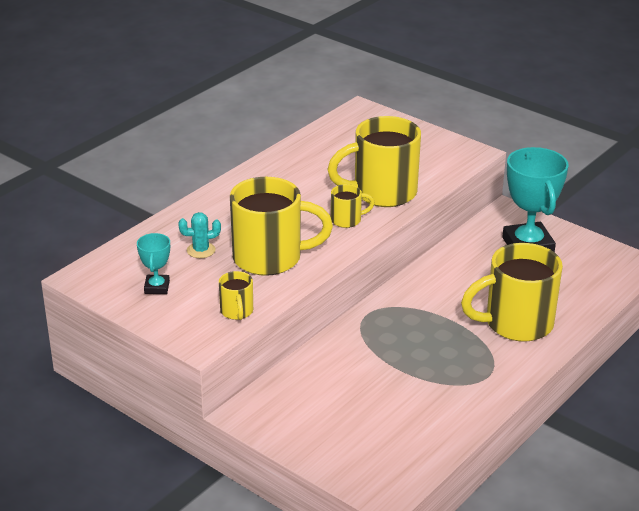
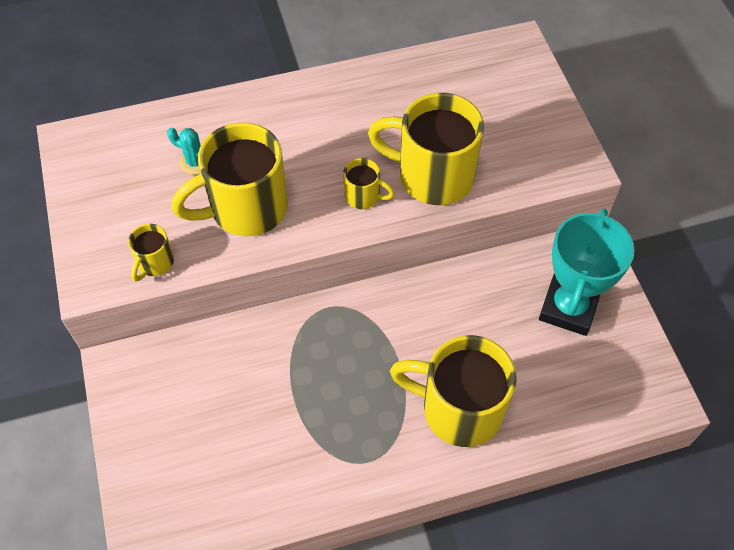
camera: 35 degrees right, 25 degrees up
turquoise trophy [137,233,170,294] -> none
yellow mug [230,177,333,276] -> yellow mug turned 120 degrees clockwise [172,122,288,237]

